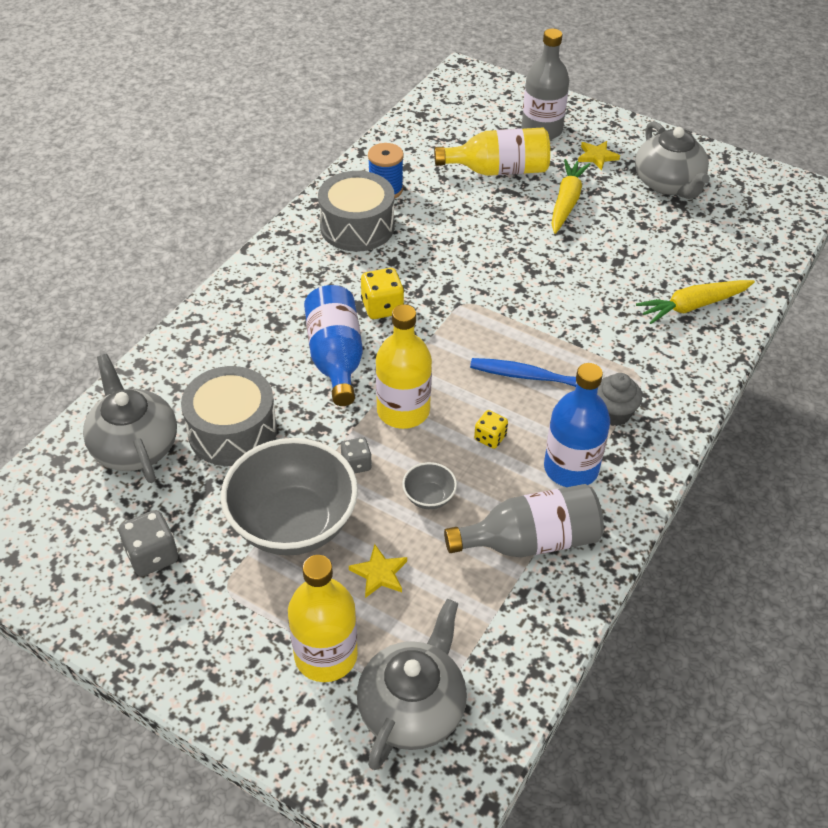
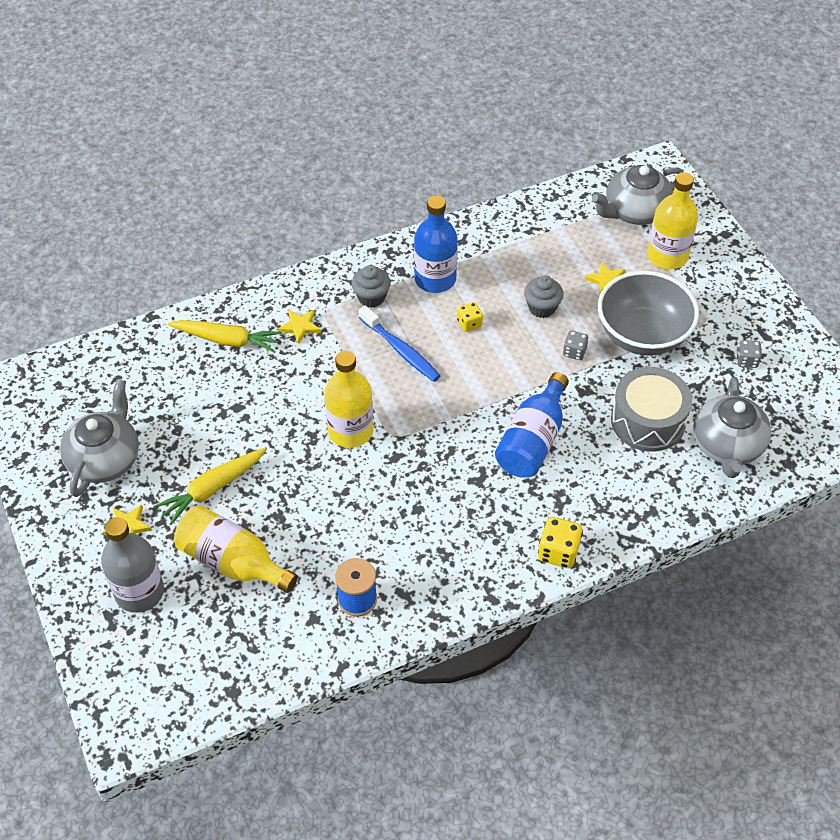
camera: 145 degrees left, 5 degrees up
grey dice [119,510,178,576] -> grey dice [736,340,762,368], size x0.64
grey drum [318,171,395,252] -> none
yellow dice [361,268,404,319] -> yellow dice moved to [538,517,583,568]
yellow bottle [376,304,432,429] -> yellow bottle moved to [324,351,374,448]
grey bowl [402,462,457,509] -> grey cupcake [524,276,564,318]
grey bottle [444,484,604,557] -> none
none -> yellow star [278,310,321,345]

